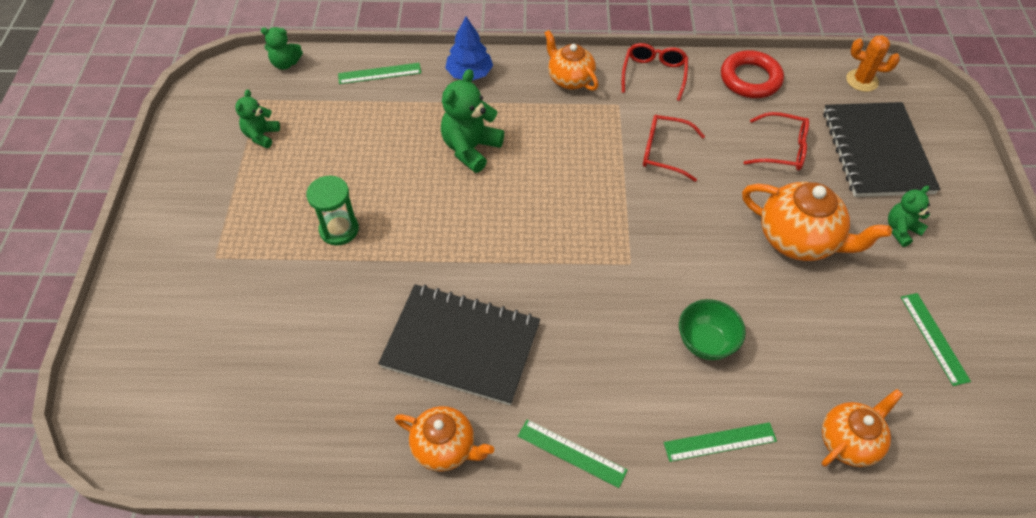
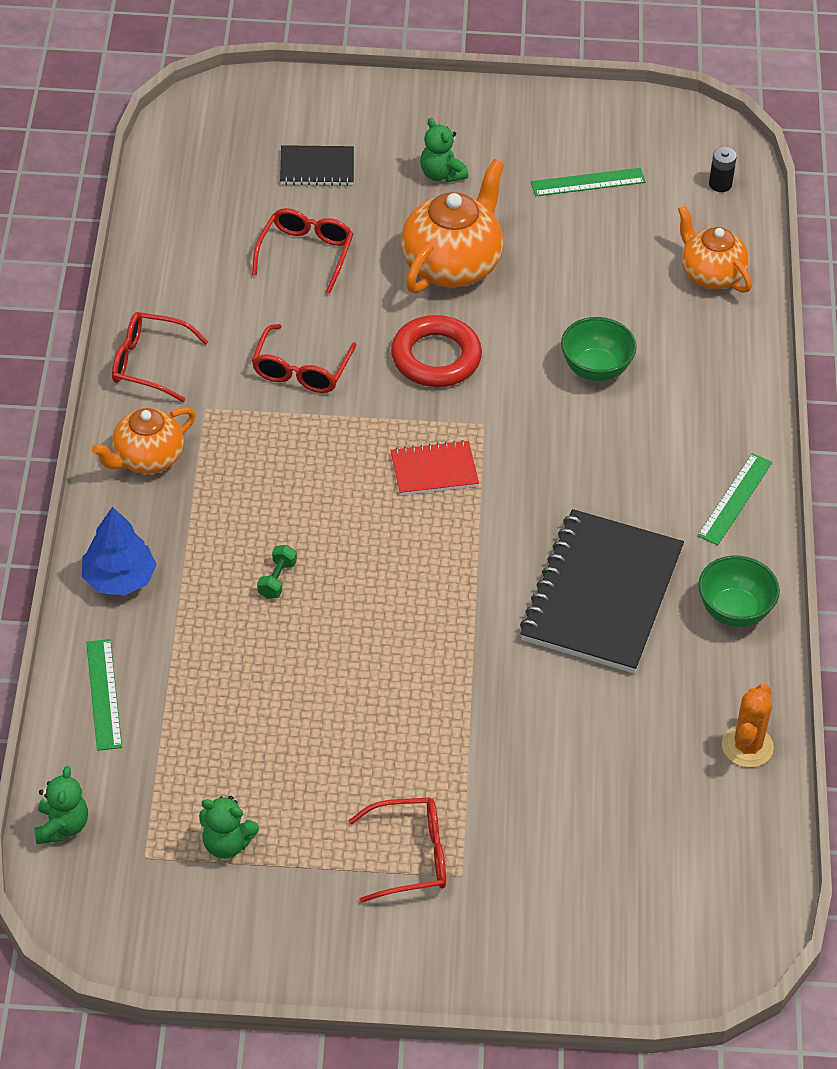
camera: 90 degrees left, 5 degrees down
green hourglass [306,176,359,246] -> none
orange teapot [395,406,494,472] -> green bowl [698,555,780,627]
green teddy bear [441,69,504,173] -> green dumbbell [257,545,297,599]
green ruler [664,422,777,462] -> none
red ring [721,50,784,98] -> red ring moved to [391,315,482,387]
black notebook [823,102,940,197] -> black notebook [280,145,354,186], size x0.49
orange cactus [846,35,900,92] -> orange cactus moved to [722,684,774,767]
none -> red glasses [348,797,446,903]
none -> red notebook [390,440,479,495]
none -> black battery [709,147,737,192]

